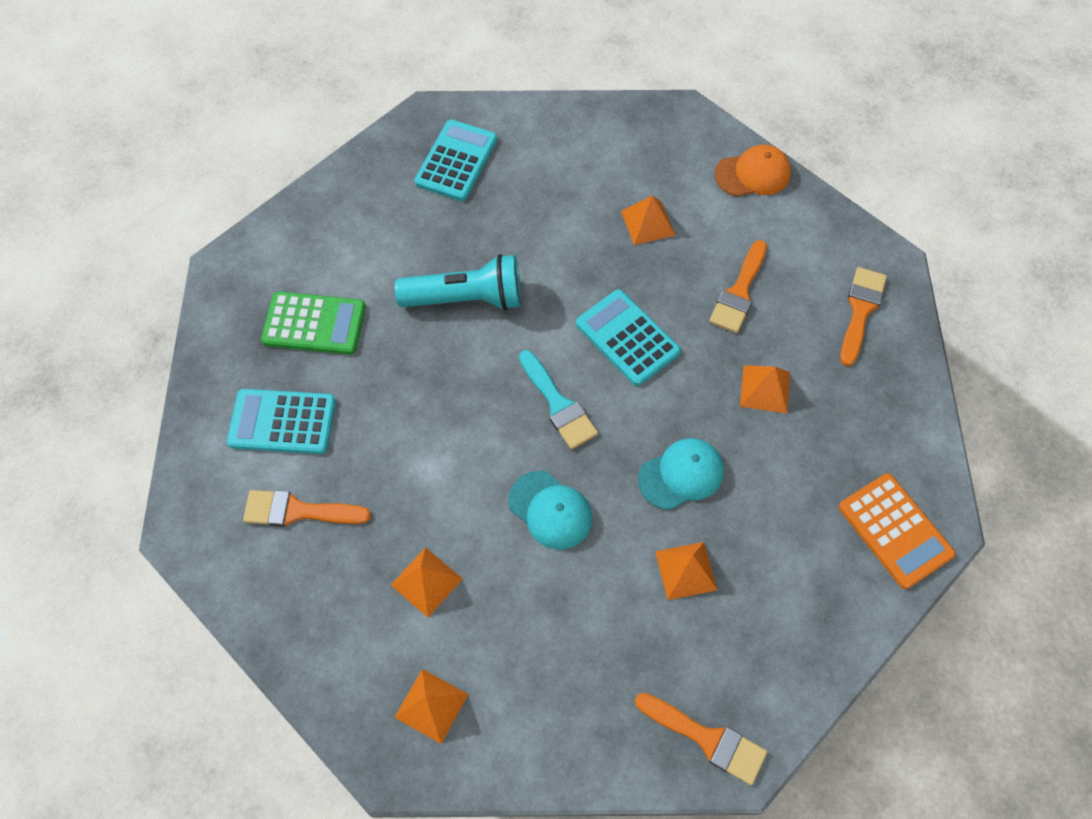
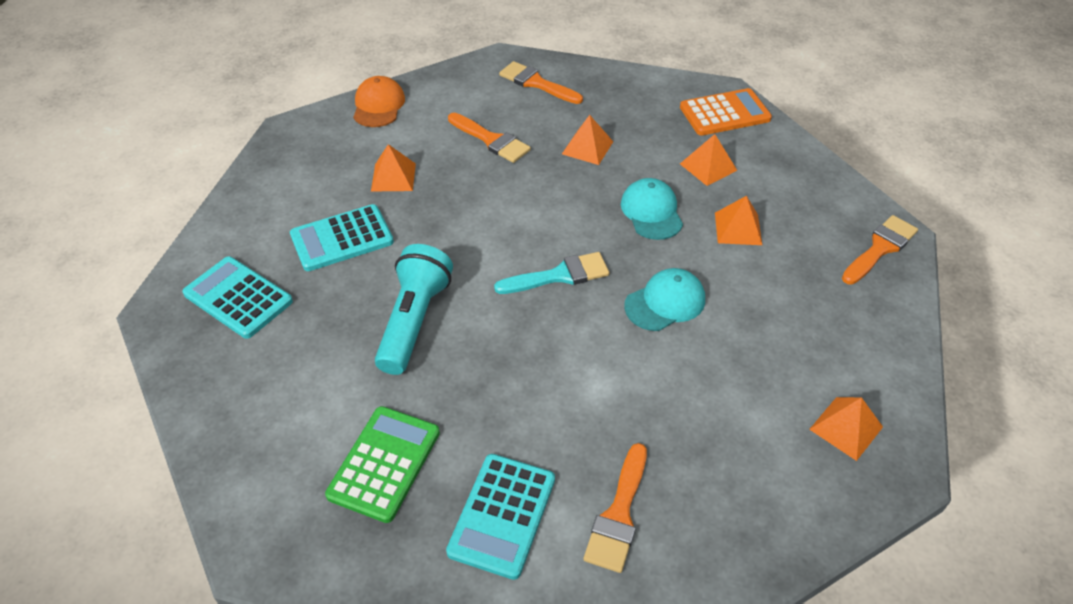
camera: 75 degrees left, 15 degrees down
orange pyramid [391,547,463,617] -> orange pyramid moved to [680,134,737,186]
turquoise calculator [576,289,681,386] -> turquoise calculator moved to [290,204,394,271]

